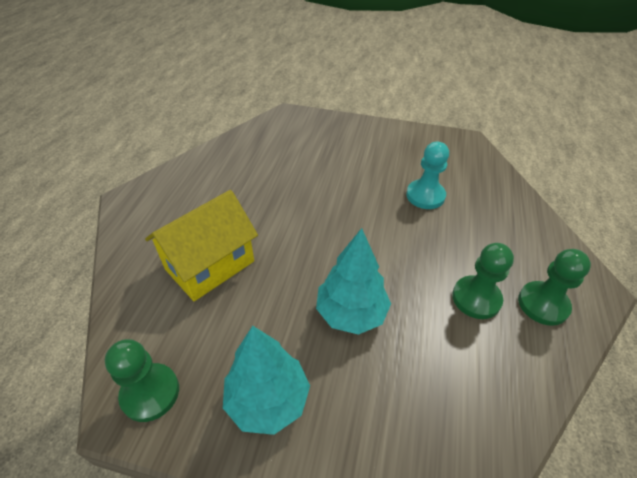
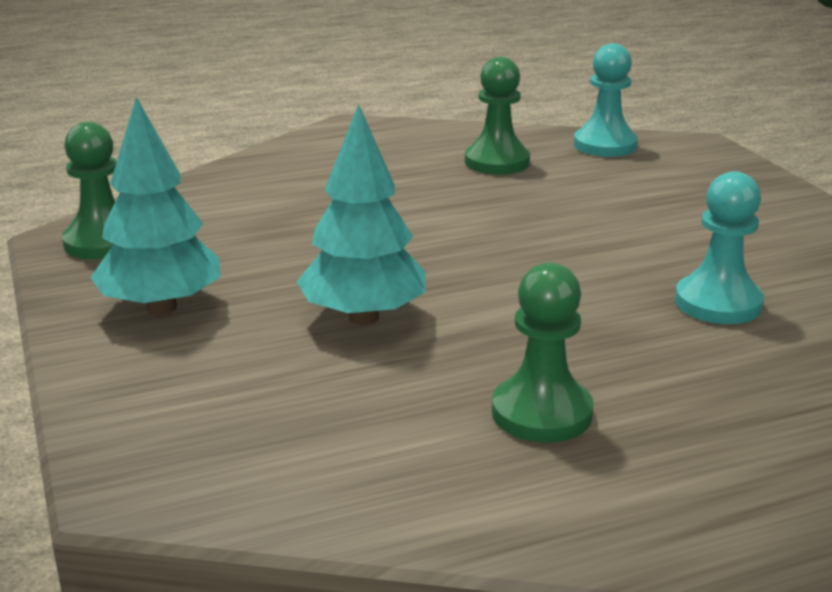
camera: 55 degrees right, 20 degrees down
yellow house [145,190,258,301] -> none
green pawn [518,249,591,326] -> green pawn moved to [465,57,530,174]
none -> turquoise pawn [574,43,638,157]

